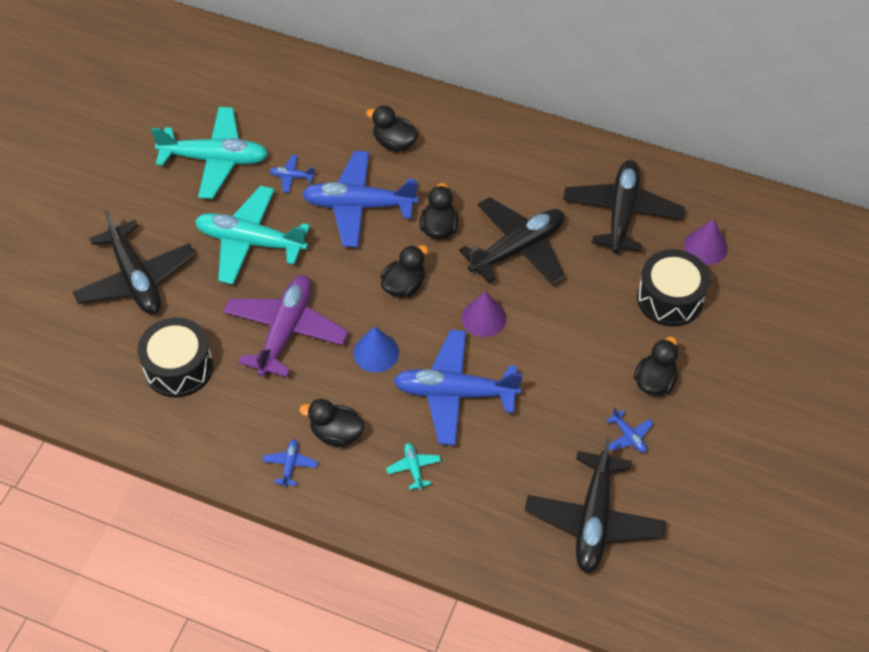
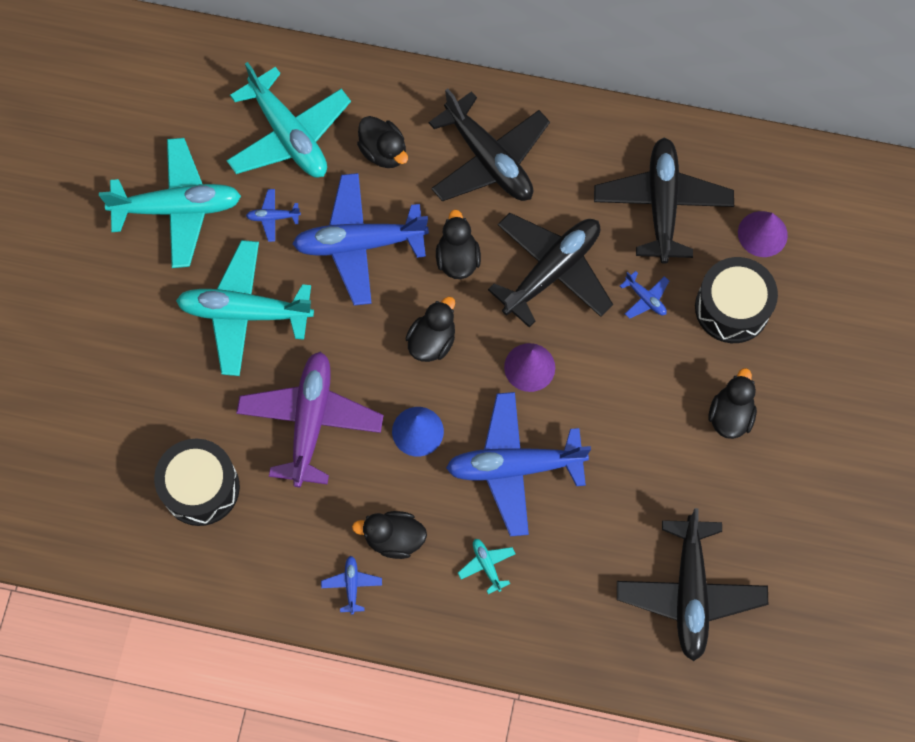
camera: 10 degrees left, 15 degrees up
black plane [73,209,195,314] -> black plane moved to [429,88,550,201]
black duck [366,106,418,152] -> black duck turned 150 degrees counterclockwise [357,116,408,168]
blue plane [606,408,654,453] -> blue plane moved to [620,271,669,319]
none -> turquoise plane [226,62,351,178]

